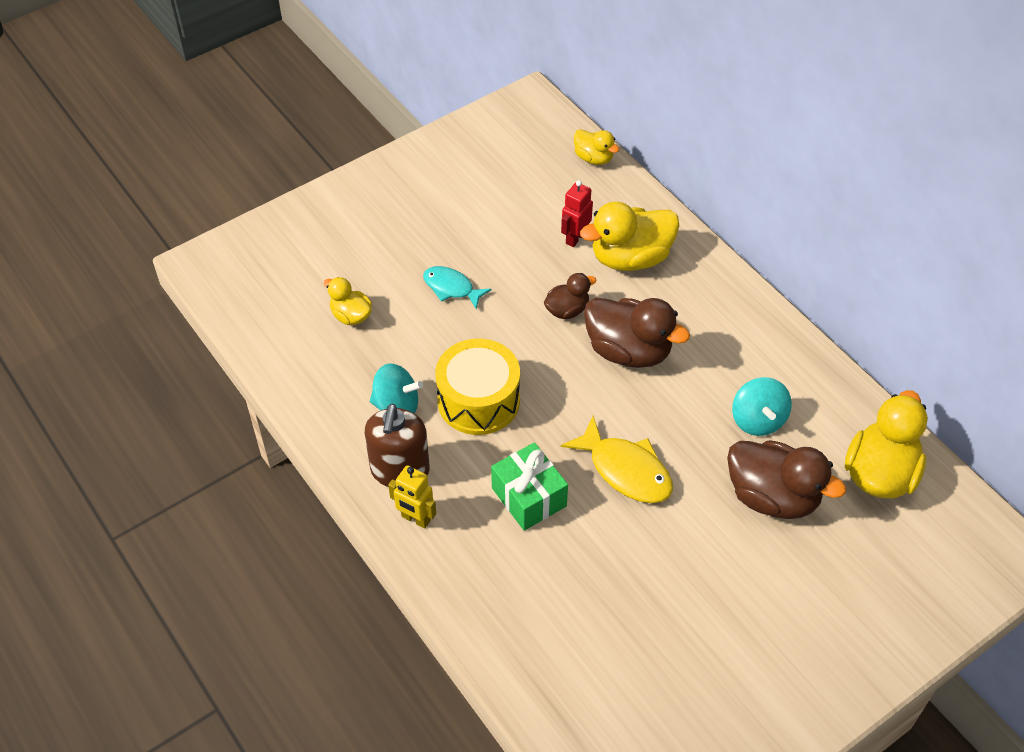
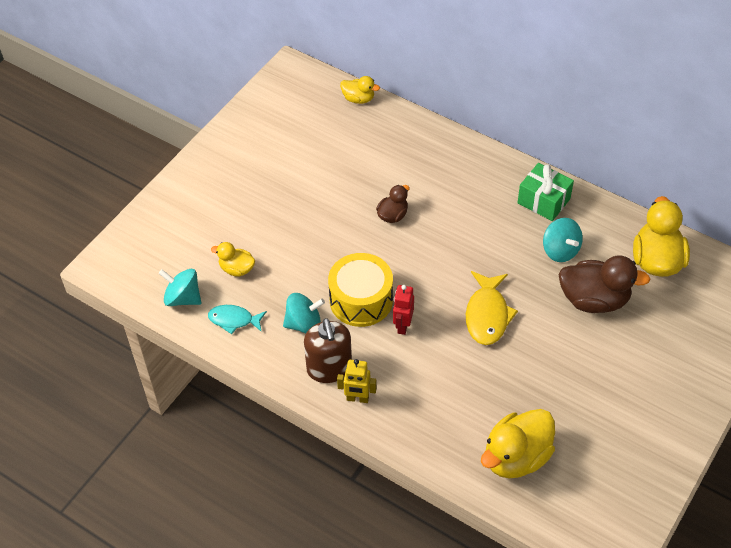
camera: 20 degrees left, 0 degrees up
turquoise fish [423,266,492,309] -> turquoise fish moved to [208,305,267,334]
green gift [491,442,568,531] -> green gift moved to [517,163,574,221]
red robot [561,180,593,247] -> red robot moved to [393,285,414,335]
yellow fish [561,416,673,503] -> yellow fish turned 75 degrees clockwise [466,271,518,345]
yellow duck [580,202,680,271] -> yellow duck moved to [481,409,555,478]
brown duck [584,298,690,368] -> none
none -> turquoise spinning top [159,269,201,306]

